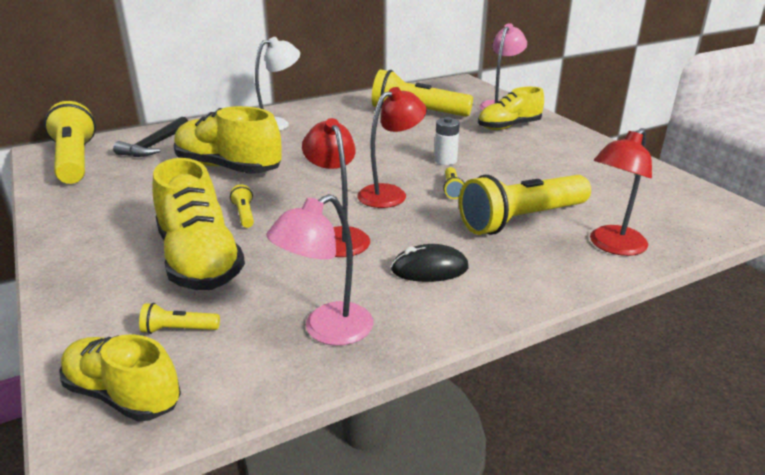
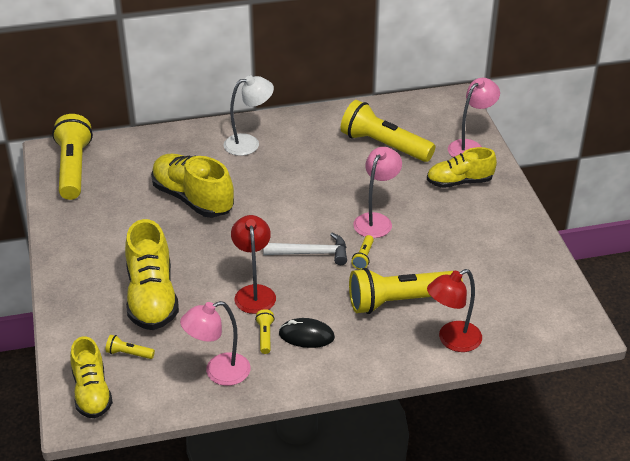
camera: 15 degrees right, 10 degrees up
yellow shoe [59,334,181,422] -> yellow shoe turned 150 degrees counterclockwise [70,336,113,418]
black hammer [113,117,188,157] -> none
yellow flashlight [230,185,254,228] -> yellow flashlight moved to [255,309,275,354]
red lamp [357,87,426,208] -> white hammer [263,233,347,265]
white battery [435,117,460,165] -> pink lamp [353,147,402,238]

